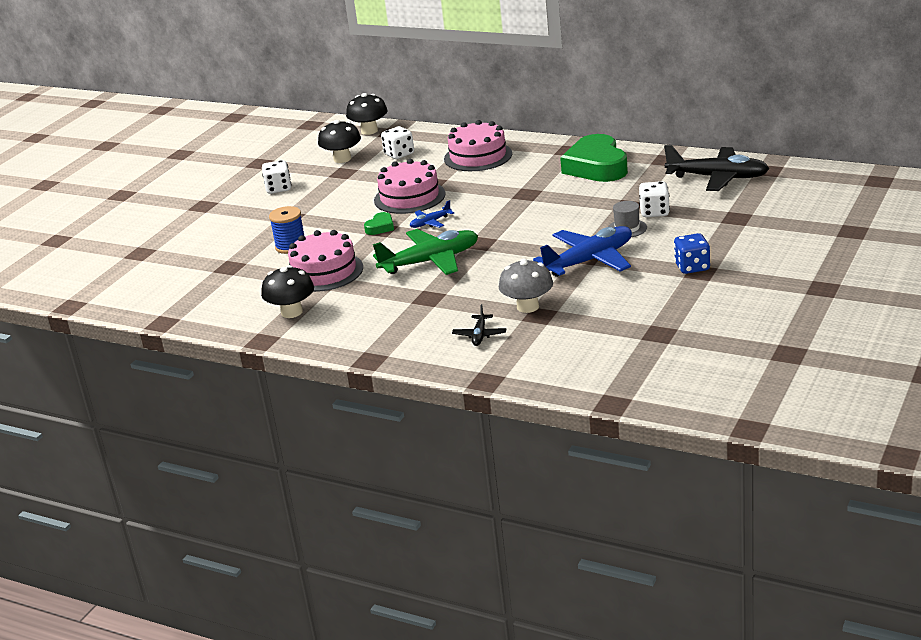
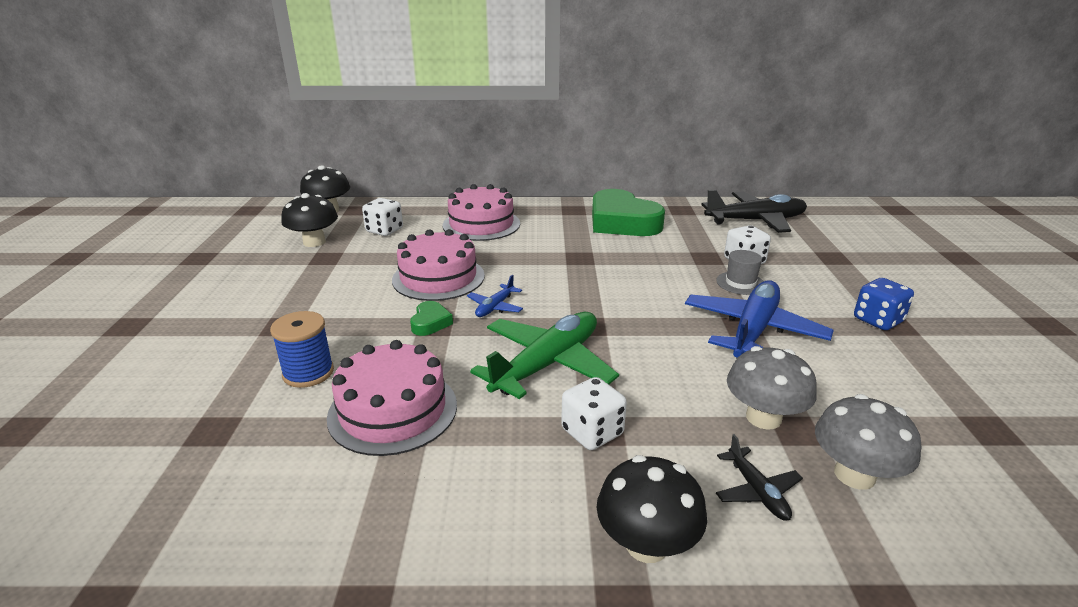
camera: 30 degrees left, 0 degrees up
black mushroom [261,265,314,318] -> black mushroom moved to [597,455,707,563]
white dice [262,160,291,194] -> white dice moved to [561,377,627,450]
none -> grey mushroom [815,394,921,490]

